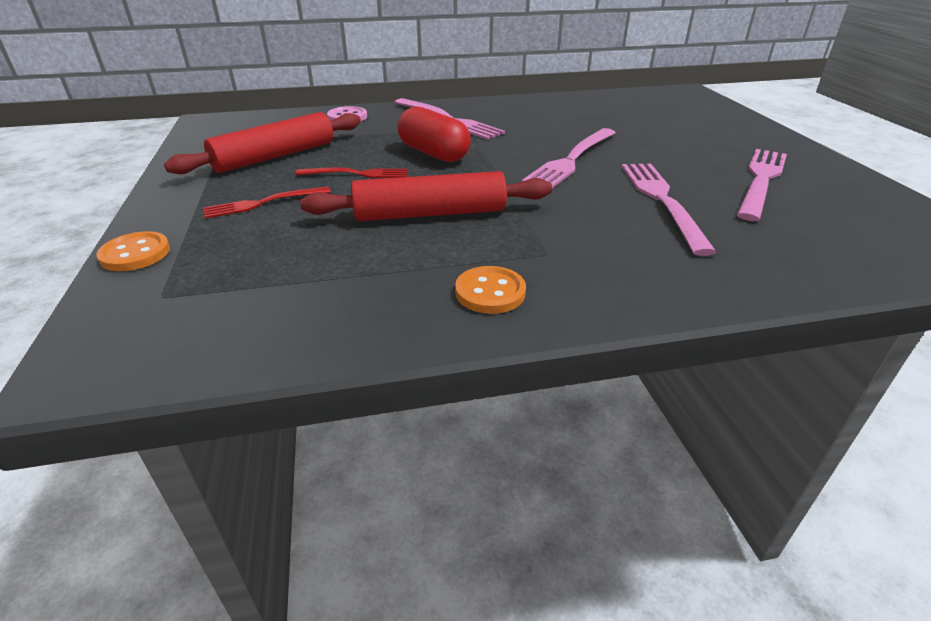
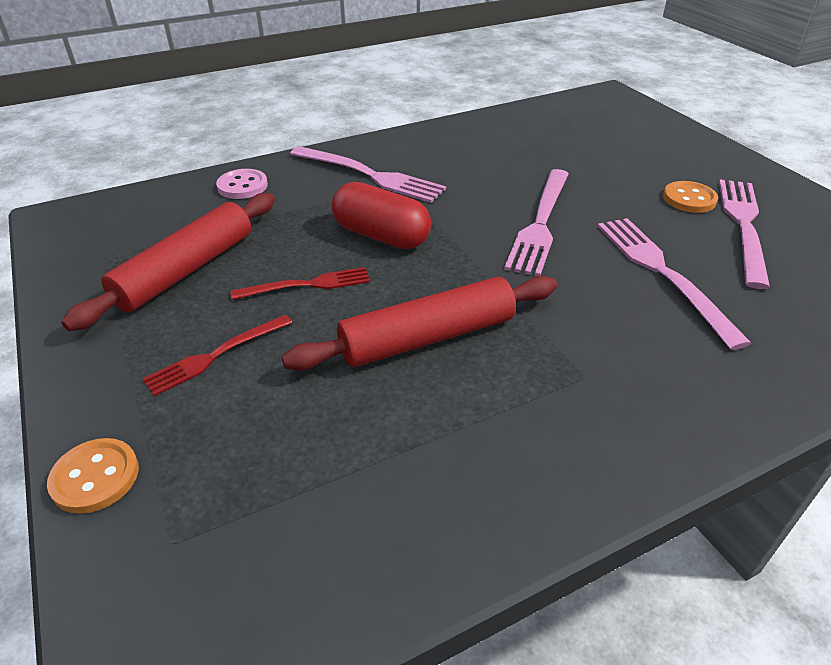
camera: 15 degrees left, 5 degrees up
orange button [455,266,526,314] -> orange button moved to [663,181,718,213]

